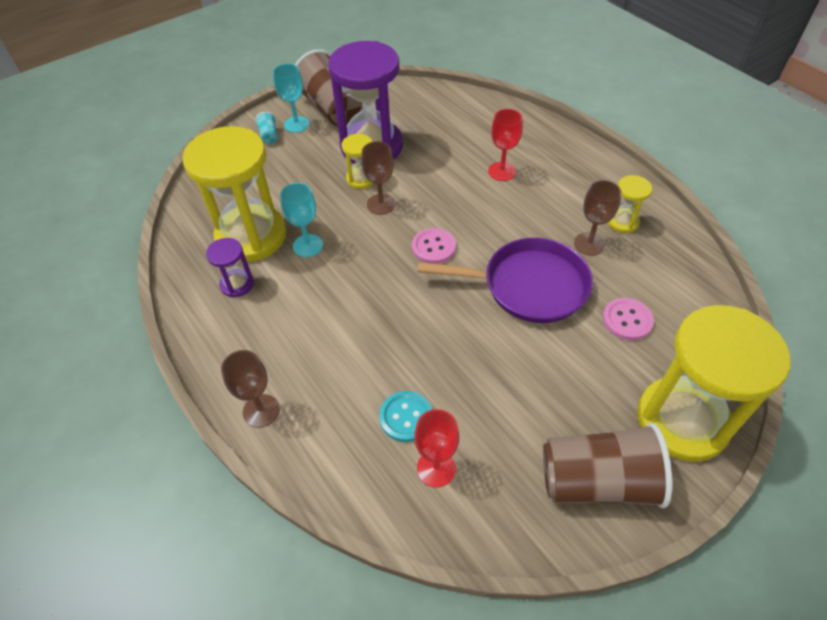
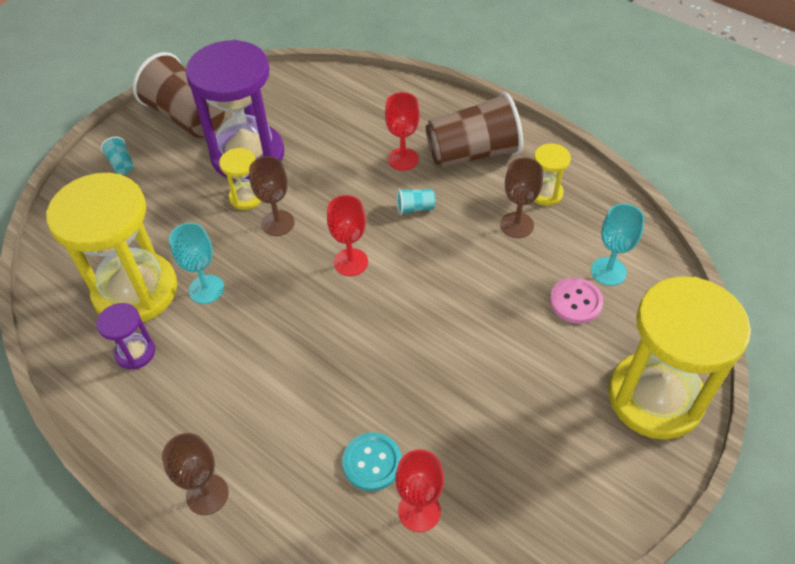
camera: 15 degrees left, 0 degrees up
turquoise goblet [273,64,310,133] -> turquoise goblet moved to [591,204,645,286]
pink button [412,228,456,264] -> red goblet [327,195,368,276]
purple pan [418,238,593,323] -> none
brown cup [543,423,672,509] -> brown cup moved to [426,92,523,168]
none -> turquoise cup [397,189,436,215]

